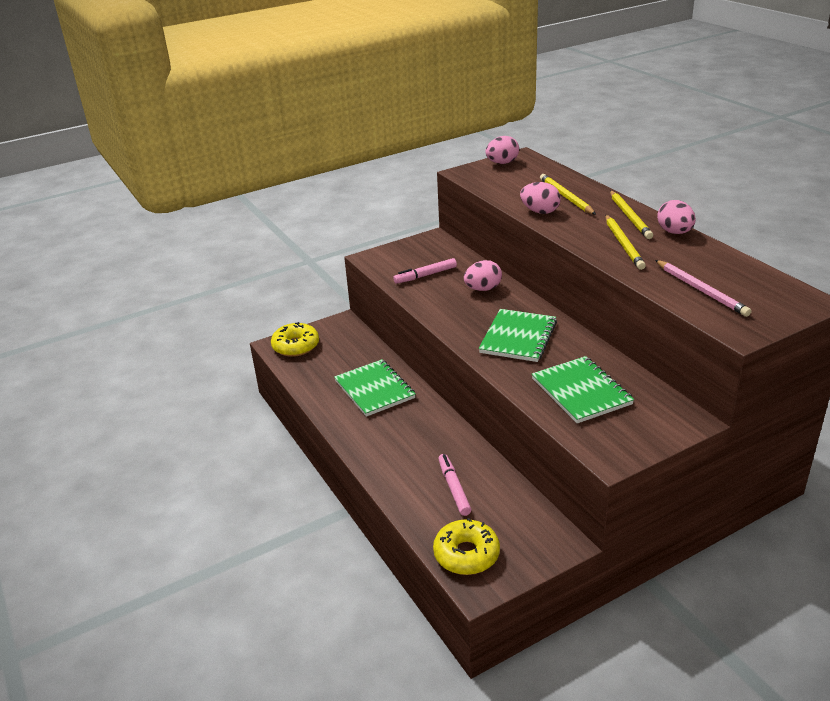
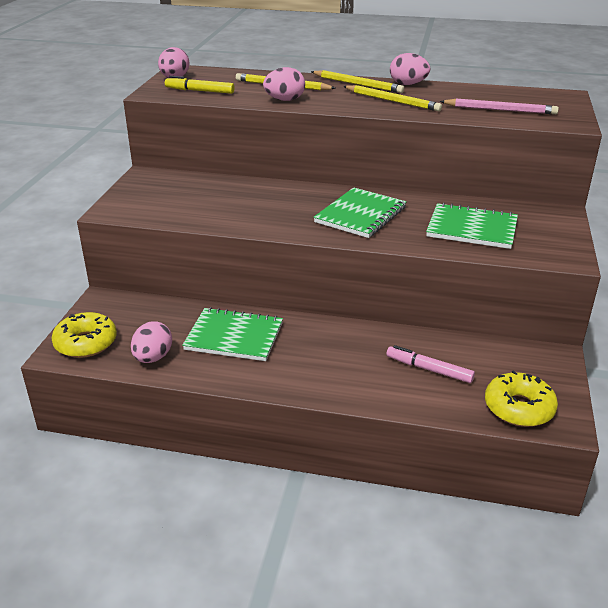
camera: 50 degrees left, 0 degrees up
pink marker [394,258,457,284] -> none
pink egg [464,260,502,291] -> pink egg moved to [131,321,172,363]
green notebook [479,309,557,362] -> green notebook turned 60 degrees clockwise [314,187,407,238]
none -> yellow marker [165,76,235,94]

